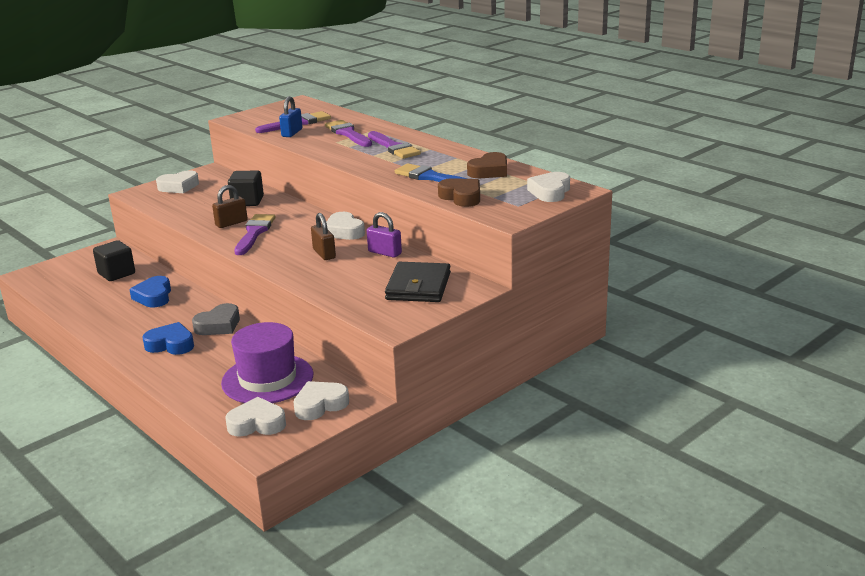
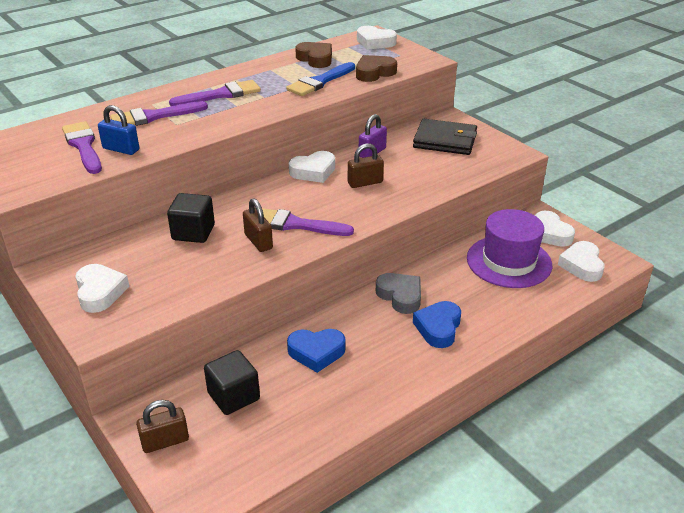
camera: 85 degrees left, 10 degrees up
none -> brown padlock [136,400,189,453]

